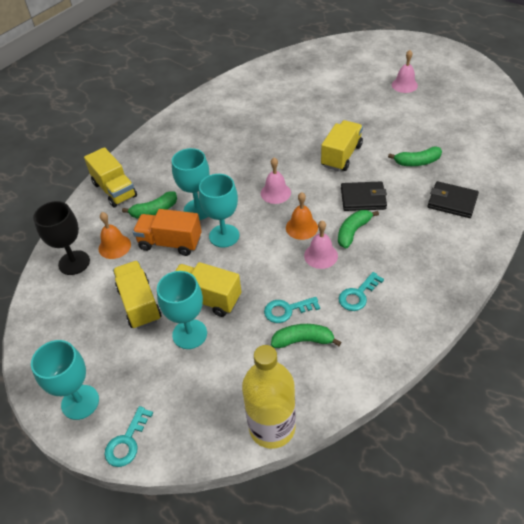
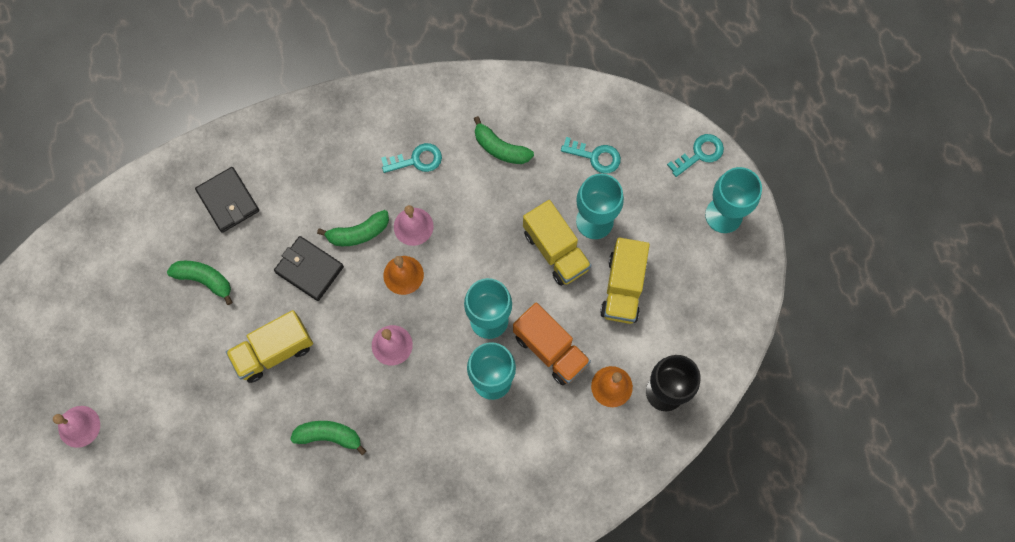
camera: 150 degrees left, 25 degrees up
yellow truck [84,147,137,207] -> none
green banana [122,191,177,219] -> green banana moved to [290,421,366,455]
yellow bottle [242,345,296,449] -> none
turquoise key [264,297,320,323] -> turquoise key moved to [561,137,621,174]

